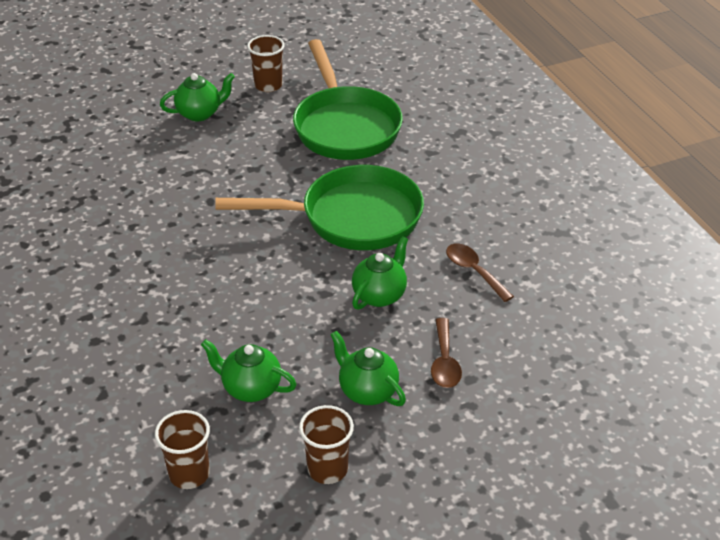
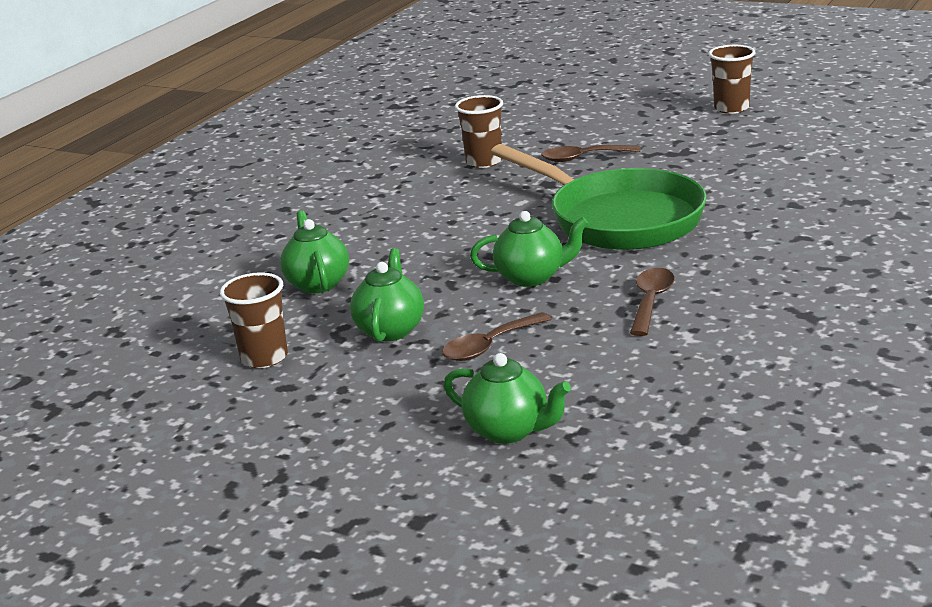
camera: 55 degrees right, 15 degrees down
brown cup [155,410,210,489] -> brown cup moved to [455,95,503,168]
green teapot [160,73,235,121] -> green teapot moved to [444,353,571,444]
green pan [293,39,403,160] -> none
none -> brown spoon [541,145,641,162]

